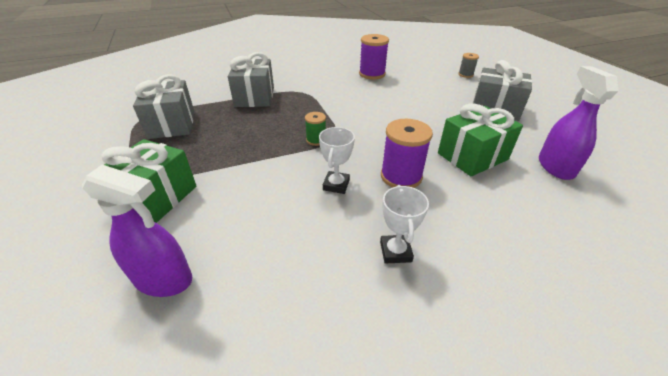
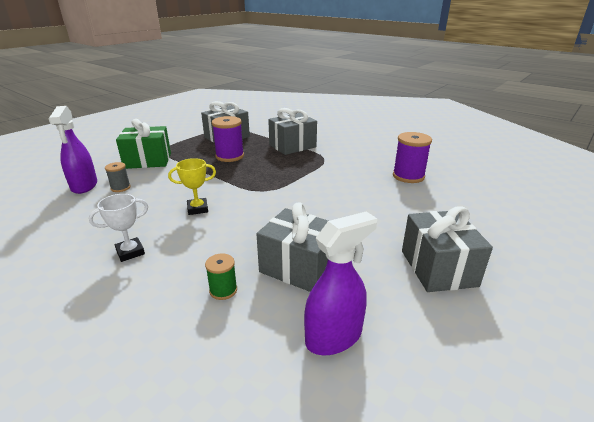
camera: 60 degrees right, 10 degrees down
green spool [305,112,326,146] -> green spool moved to [205,253,237,300]
white trophy [319,127,355,194] -> yellow trophy [168,158,216,215]
purple spool [381,119,433,188] -> purple spool moved to [212,116,244,162]
green gift [438,104,523,177] -> grey gift [257,202,328,292]
grey spool [458,53,479,78] -> grey spool moved to [105,162,131,192]

